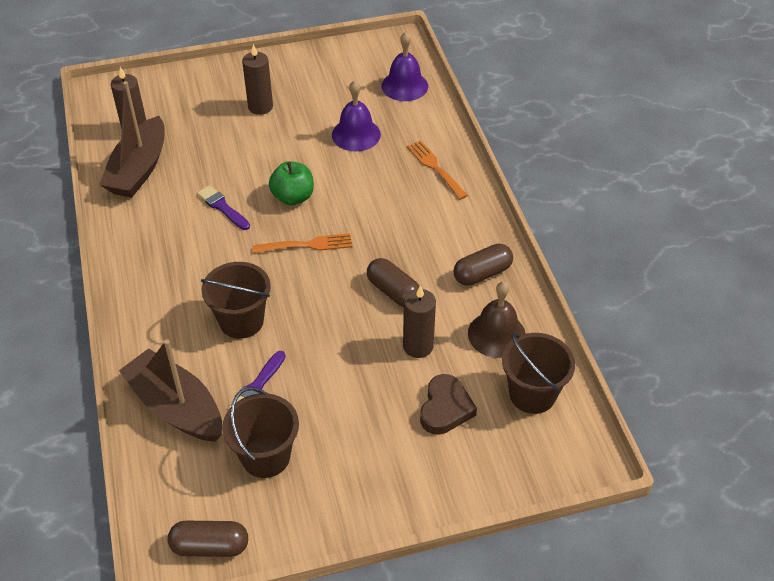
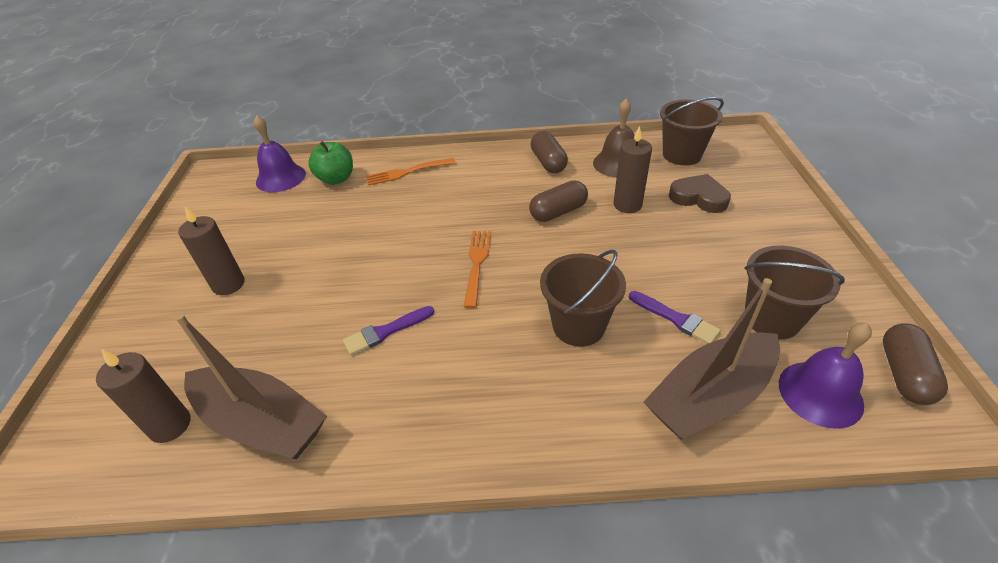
camera: 75 degrees left, 5 degrees down
green apple [269,161,314,205] -> green apple moved to [308,141,353,185]
purple bell [332,80,381,151] -> purple bell moved to [779,322,872,429]

